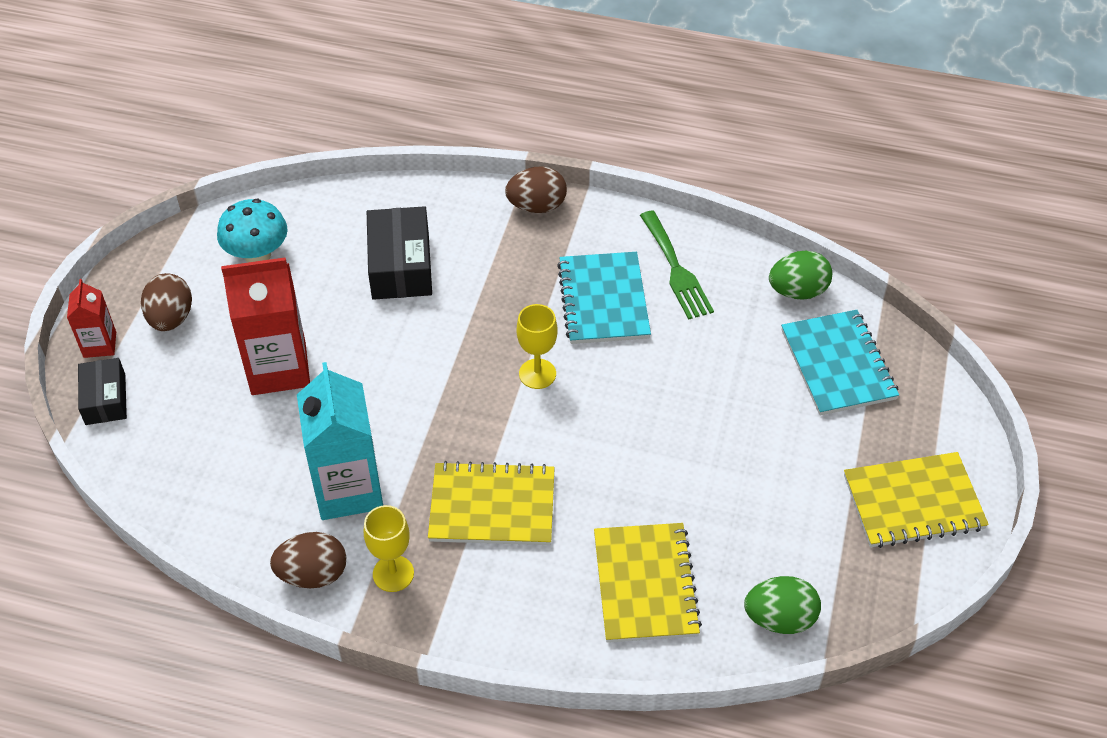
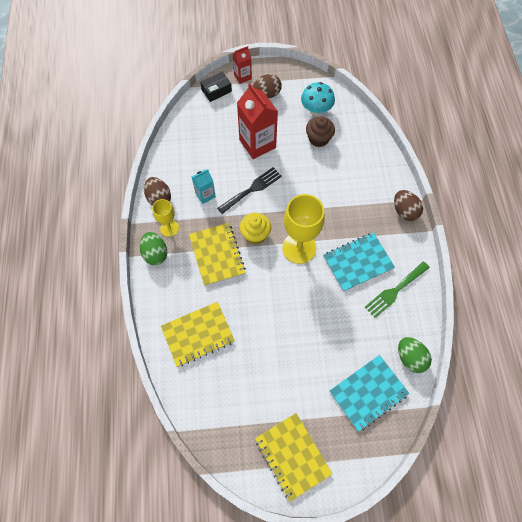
camera: 70 degrees right, 15 degrees up
turquoise carton [297,362,383,520] -> turquoise carton [192,169,216,204], size x0.53
black box [367,206,432,300] -> none
yellow goblet [517,304,557,389] -> yellow goblet [282,194,325,264], size x1.79
green egg [744,576,821,634] -> green egg moved to [140,232,167,265]
none -> black fork [217,167,282,214]
none -> yellow cupcake [240,213,271,244]
none -> brown cupcake [306,116,335,147]

